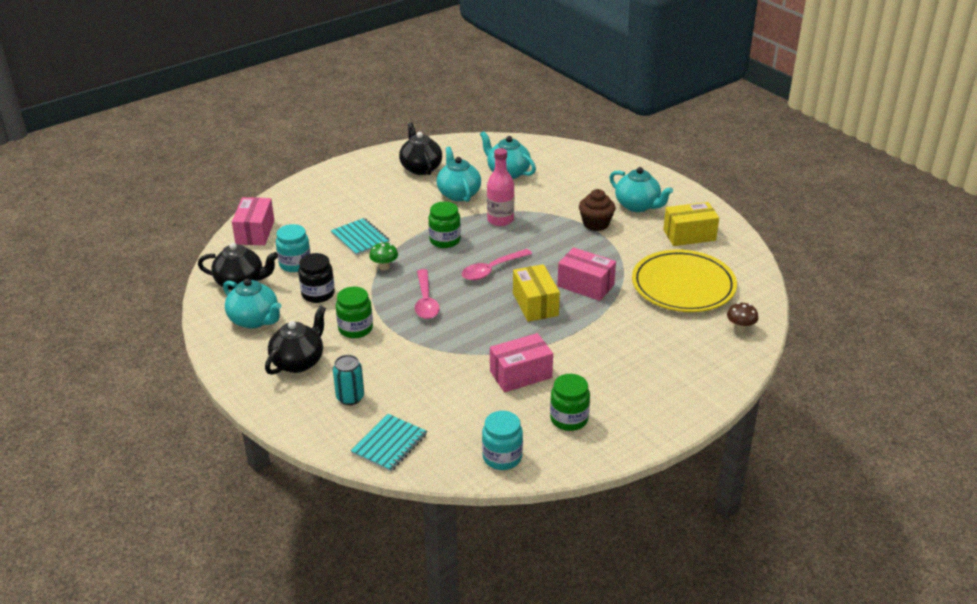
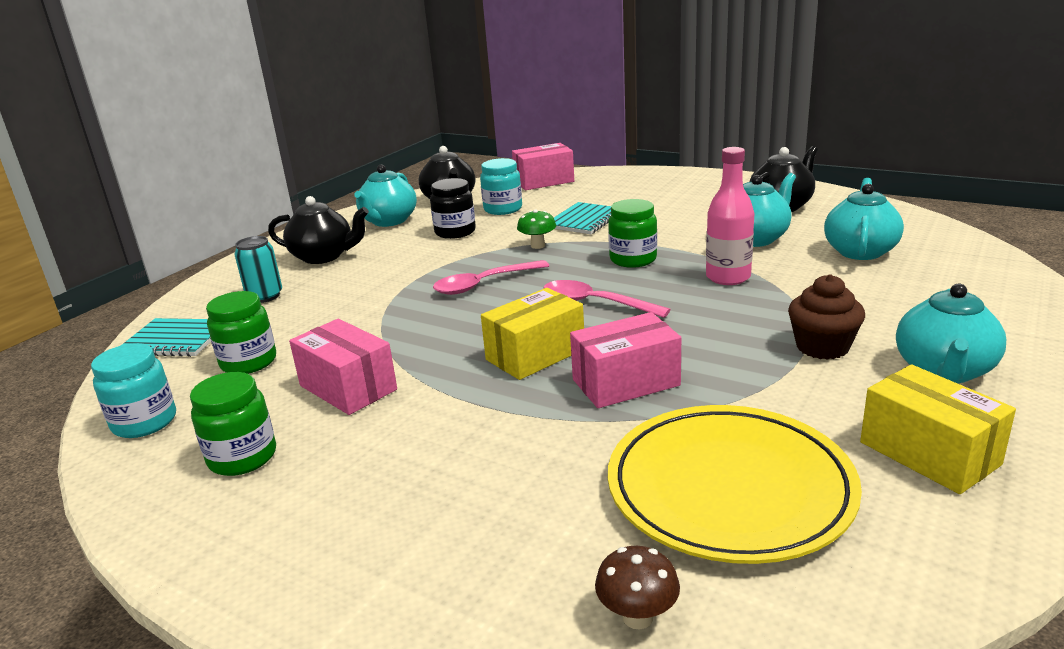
camera: 70 degrees right, 10 degrees down
green jar [336,287,373,338] -> green jar moved to [206,291,276,374]
pink box [558,247,616,301] -> pink box turned 60 degrees clockwise [570,312,681,408]

